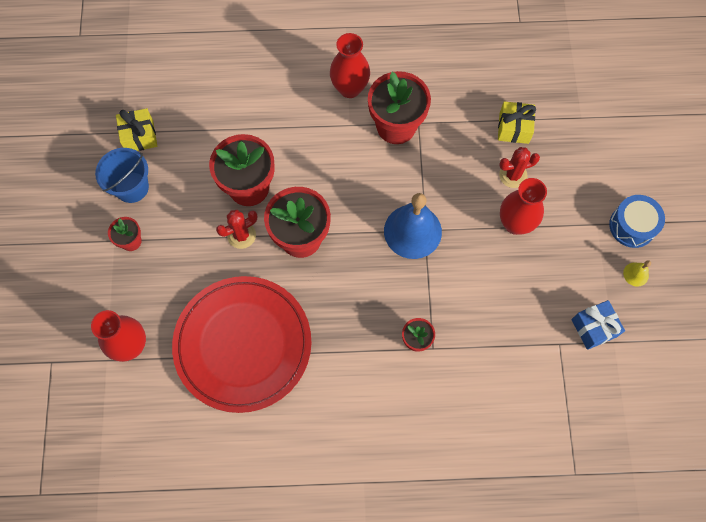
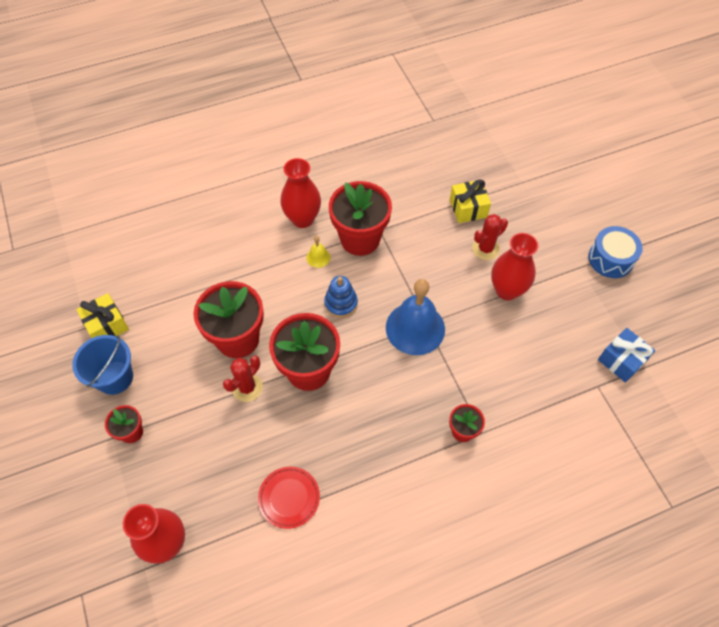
camera: 20 degrees left, 10 degrees down
red plate [172,276,311,413] -> red plate [258,467,320,529], size x0.40
yellow bell [623,260,651,287] -> yellow bell moved to [306,236,331,268]
none -> blue stacking toy [324,276,358,318]

